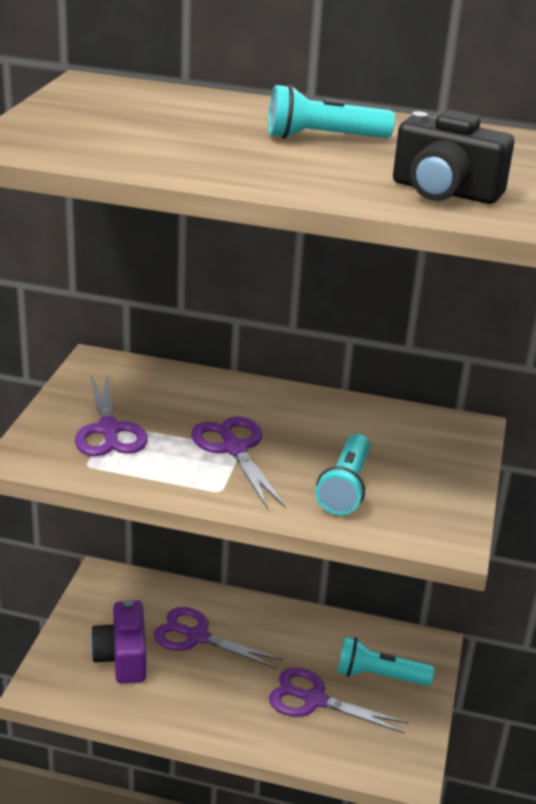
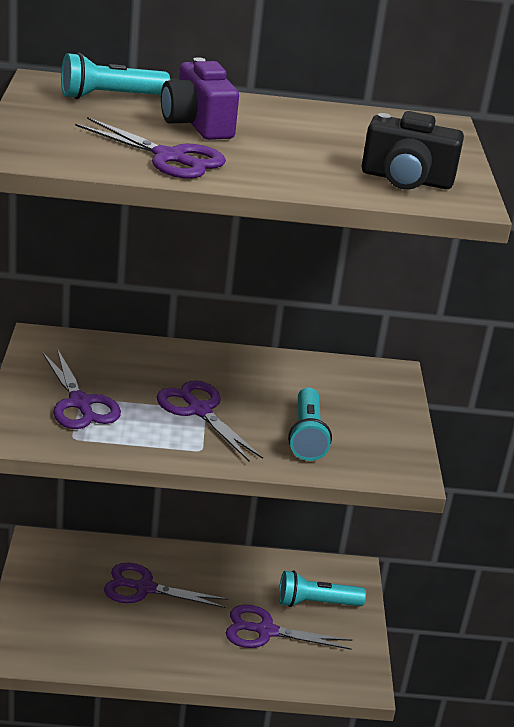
camera: 15 degrees left, 0 degrees up
purple camera [90,599,146,684] -> purple camera moved to [161,57,239,140]
turquoise flashlight [268,84,395,139] -> turquoise flashlight moved to [61,53,170,99]
none -> purple scissors [75,117,226,179]

